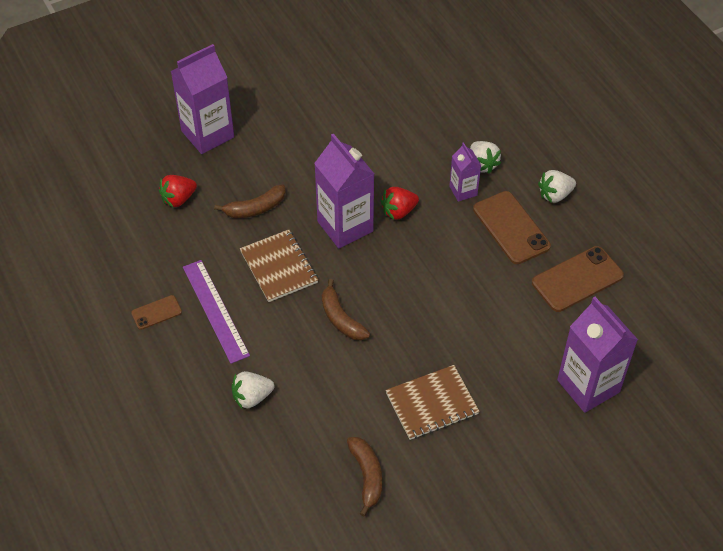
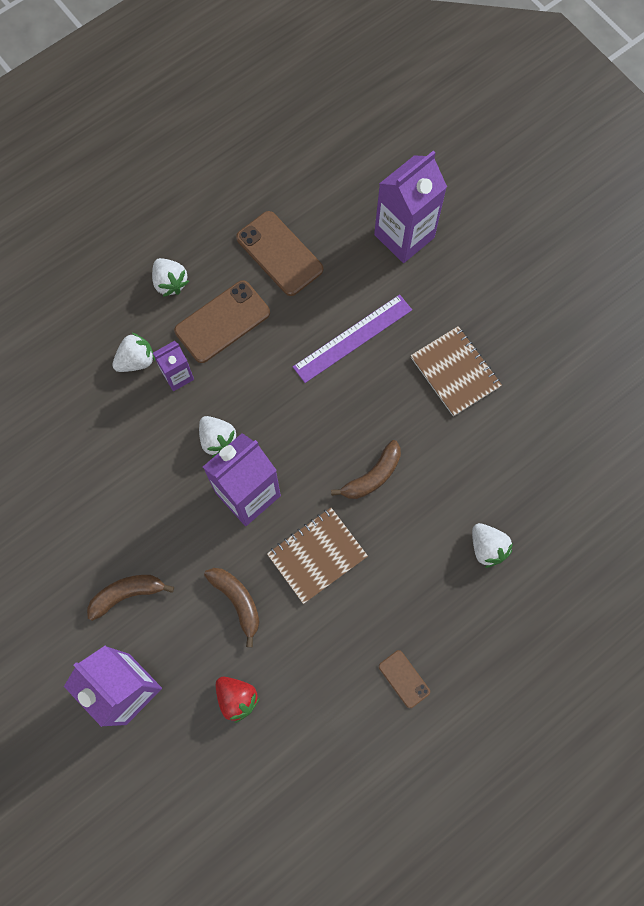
camera: 100 degrees left, 20 degrees up
purple ruler [183,260,250,364] -> purple ruler moved to [293,294,412,383]
brown banana [347,437,382,516] -> brown banana moved to [87,575,174,621]
red strawberry [381,187,419,220] -> white strawberry [199,416,236,458]

